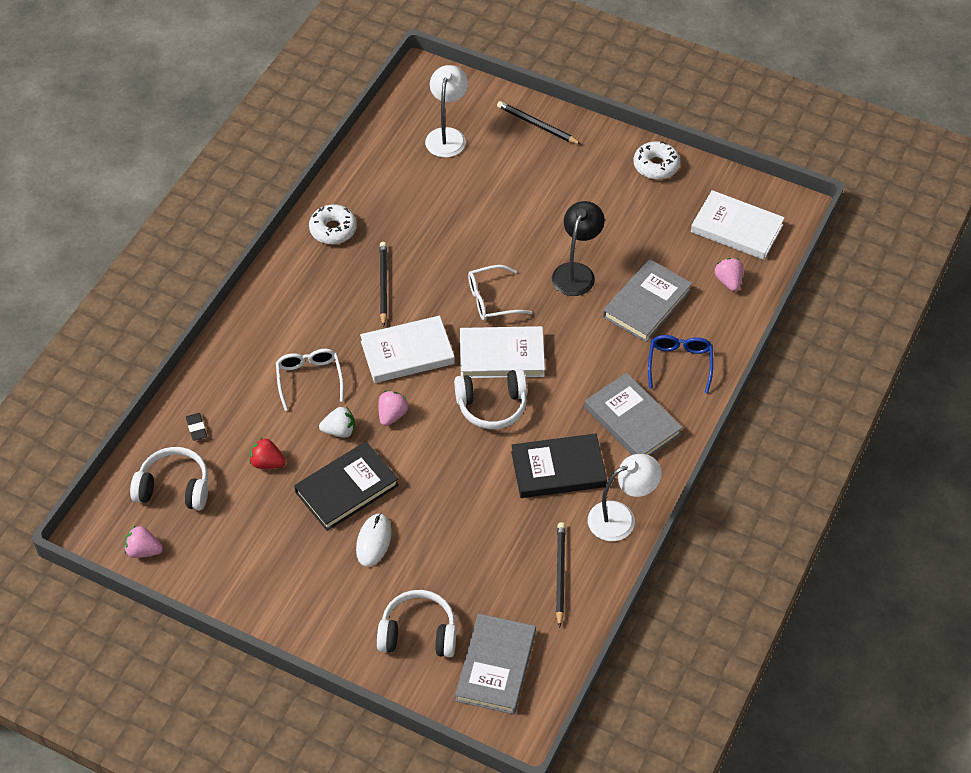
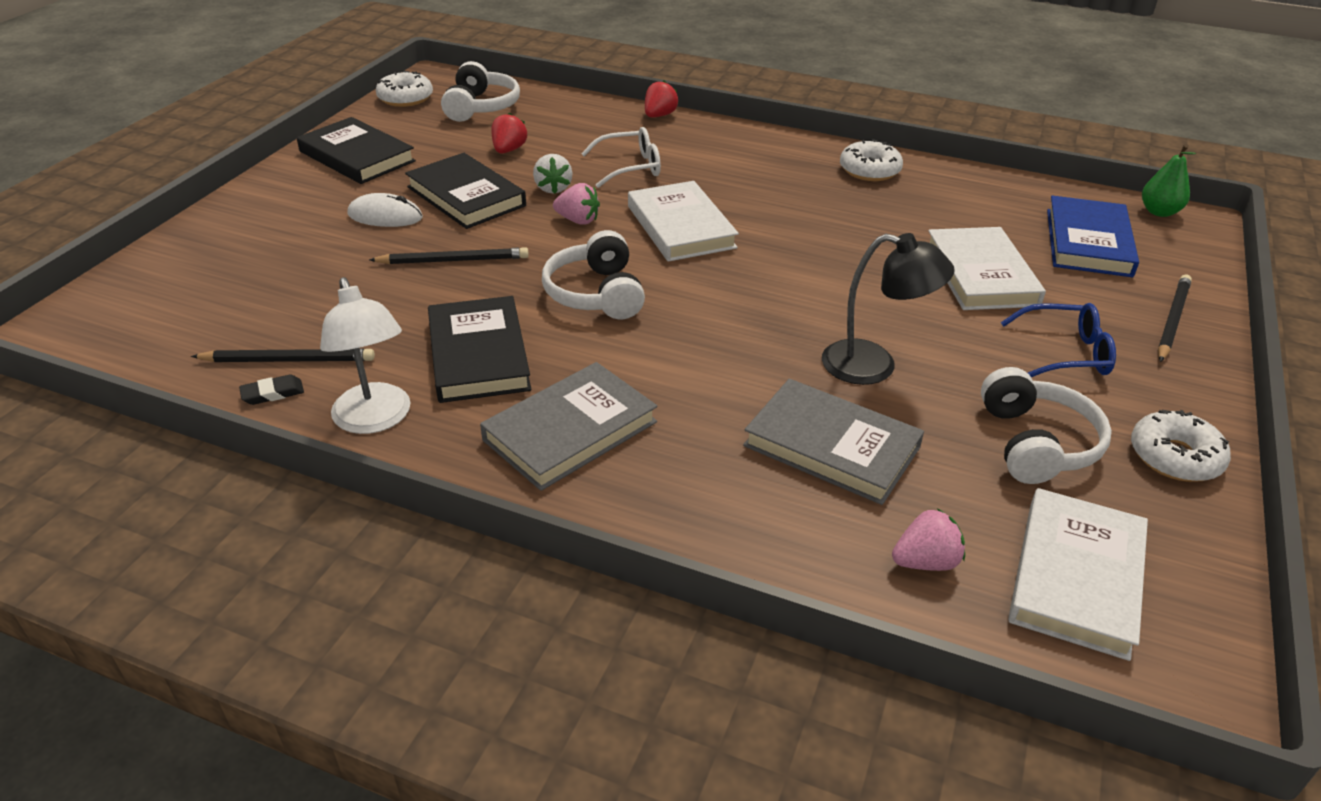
camera: 85 degrees right, 15 degrees down
pink strawberry [124,525,163,558] -> white donut [376,71,433,107]
black eraser [186,413,207,441] -> black eraser moved to [239,374,304,405]
white headphones [377,590,456,657] -> white headphones moved to [981,367,1112,484]
black pencil [380,242,387,327] -> black pencil moved to [369,247,529,264]
white lamp [425,65,468,158] -> blue book [1047,196,1139,277]
grey book [455,613,536,714] -> none
white book [460,326,545,378] -> white book moved to [928,227,1046,310]
white glasses [468,265,532,321] -> none
blue glasses [648,335,713,393] -> blue glasses moved to [1001,303,1116,377]
none -> black book [297,117,416,184]
none -> red strawberry [645,81,679,117]
none -> green pear [1142,144,1196,217]

